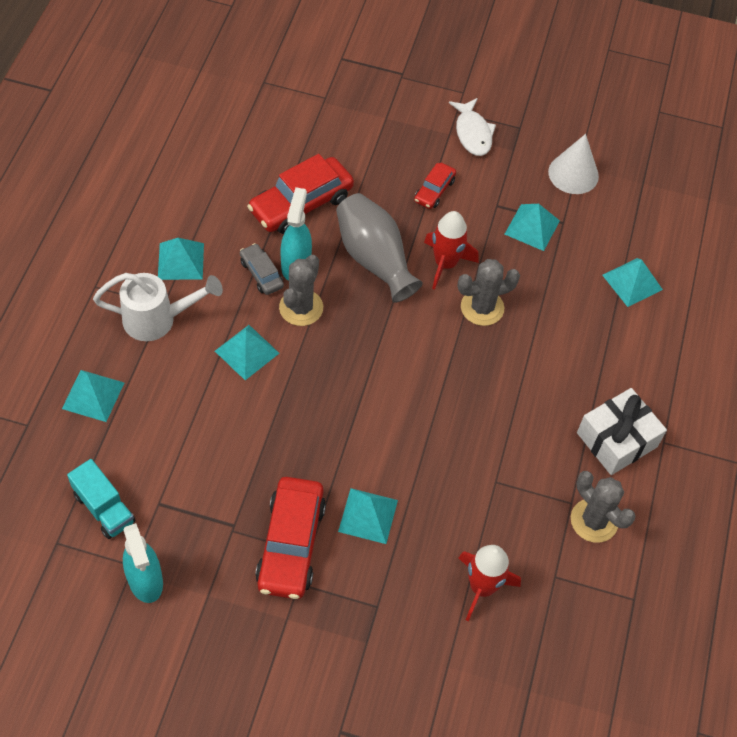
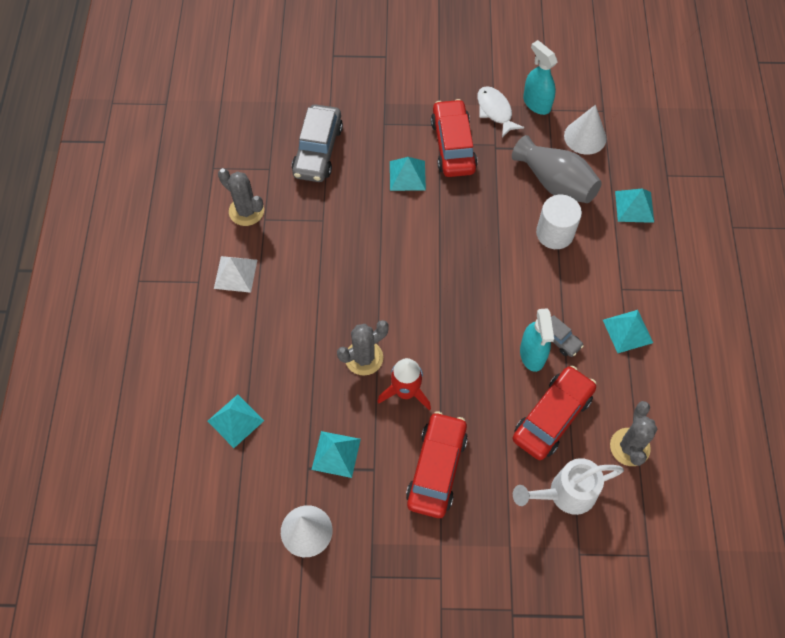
camera: 170 degrees right, 5 degrees up
turquoise truck [67,459,135,539] -> white cone [564,105,606,155]
white watering can [93,273,223,341] -> white watering can moved to [513,458,624,515]
turquoise pyramid [215,325,280,380] -> none
grey cactus [279,255,323,326] -> grey cactus moved to [610,401,657,466]
grey vase [336,193,423,303] -> grey vase moved to [512,135,602,203]
red car [414,163,456,209] -> red car [406,411,468,518], size x1.89
white fish [449,98,496,156] -> white fish moved to [477,86,524,137]
red rocket [459,545,521,621] -> grey car [292,104,343,182]
white gift [577,388,667,475] -> white pyramid [214,256,257,293]
none -> white cylinder [536,195,582,249]

